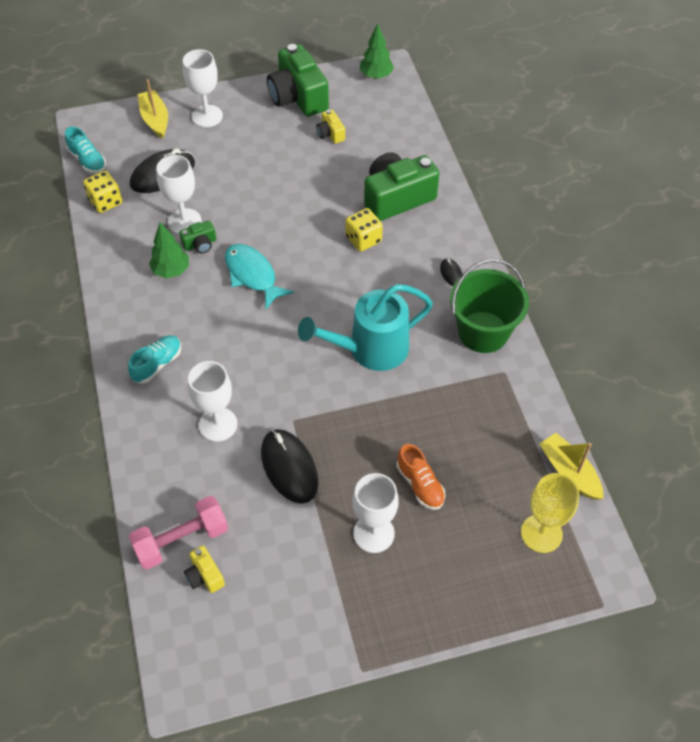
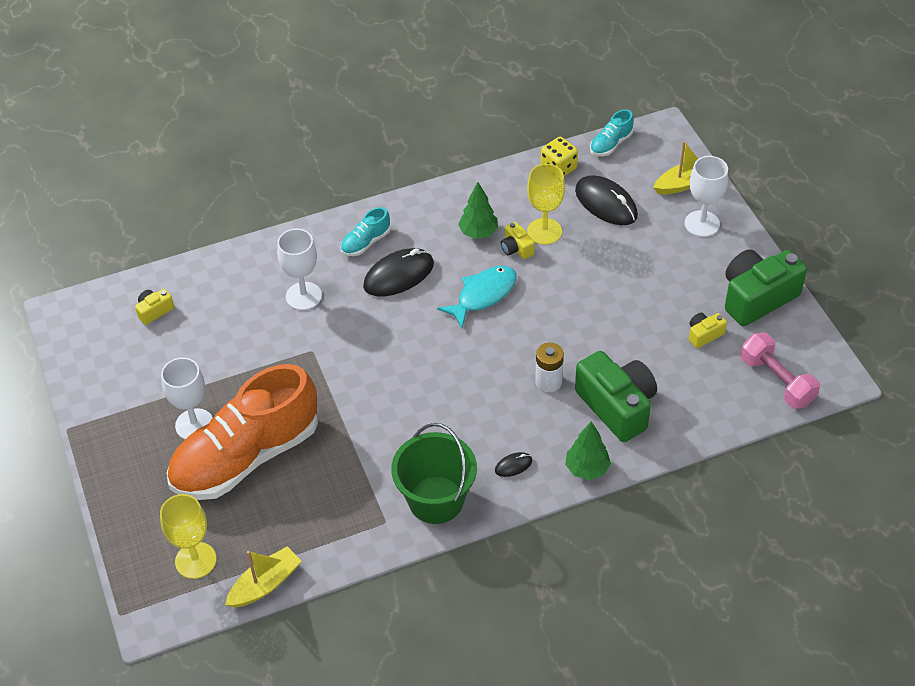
camera: 85 degrees right, 5 degrees down
turquoise shoe [128,335,181,384] -> turquoise shoe turned 105 degrees clockwise [341,207,391,256]
pink dumbbell [129,496,228,569] -> pink dumbbell moved to [740,332,820,409]
white goblet [156,155,202,234] -> yellow goblet [527,164,565,245]
green camera [179,220,216,254] -> yellow camera [501,222,535,259]
black mouse [261,429,319,504] -> black mouse moved to [363,248,434,296]
turquoise watering can [298,284,433,371] -> none
yellow dice [346,208,383,252] -> white battery [535,343,564,392]
green tree [360,24,394,79] -> green tree moved to [565,421,611,480]
orange shoe [397,444,445,510] -> orange shoe [167,364,318,500], size x2.50

